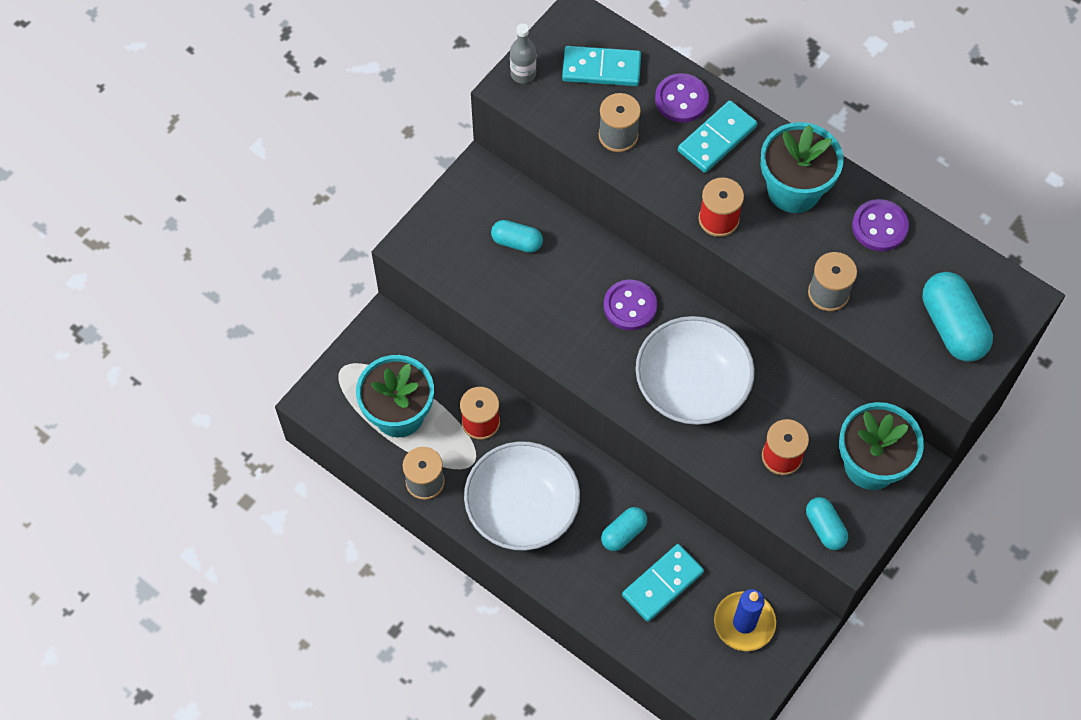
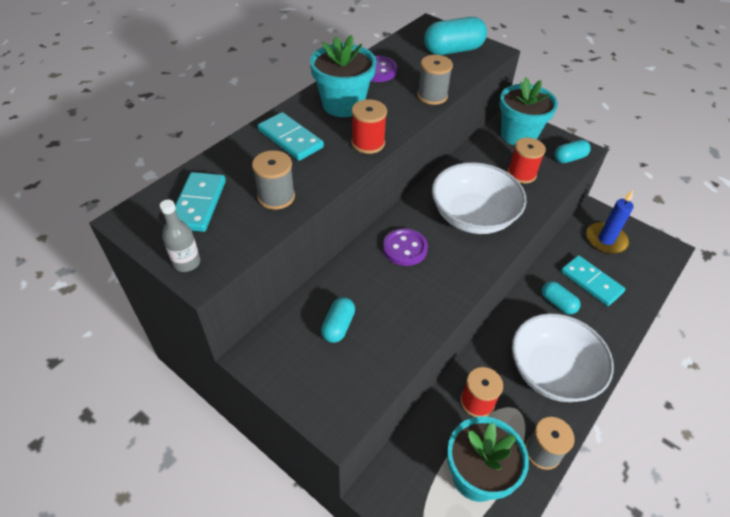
camera: 90 degrees left, 15 degrees down
purple button [655,73,709,123] -> none

